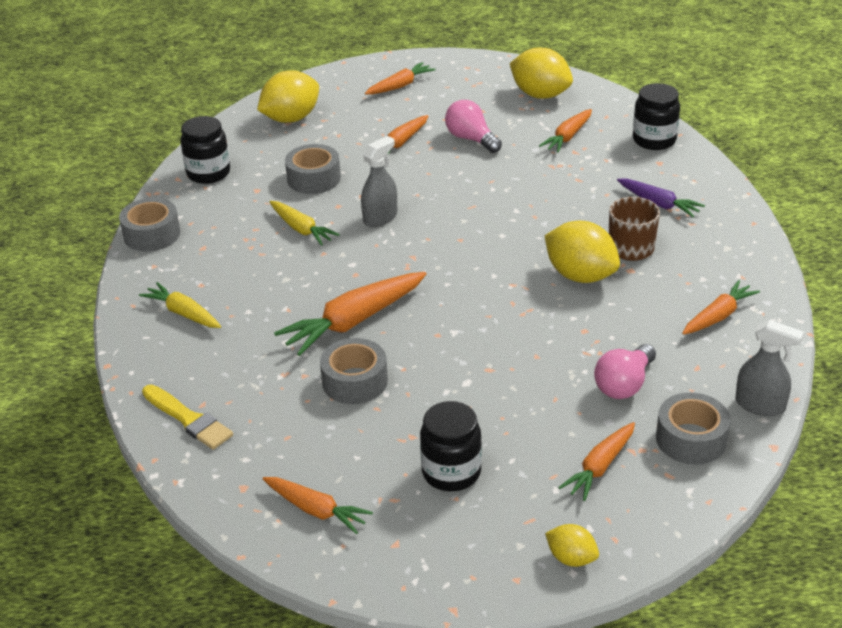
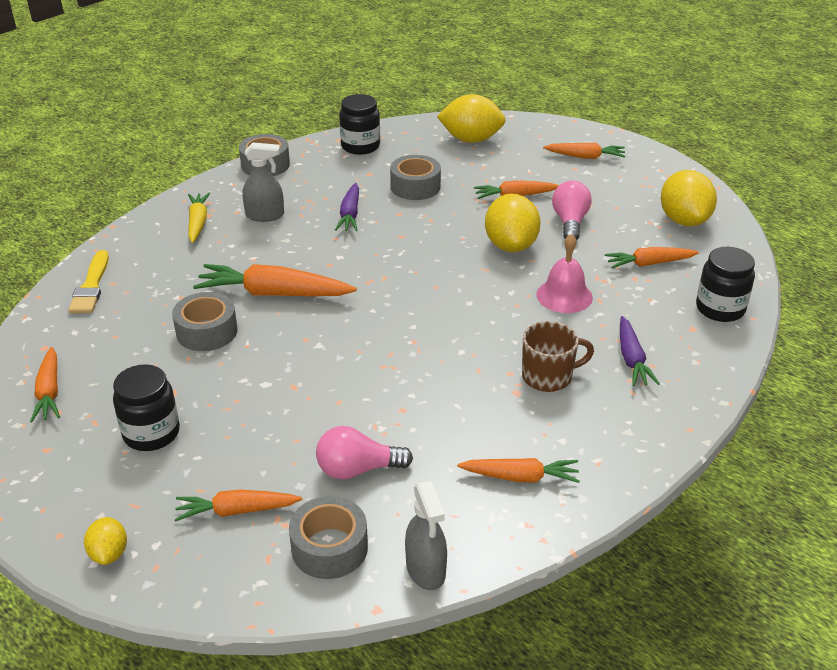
camera: 45 degrees right, 0 degrees up
yellow carrot [270,201,340,246] -> purple carrot [335,183,359,231]
grey spray bottle [361,136,397,227] -> grey spray bottle moved to [242,142,284,222]
yellow lemon [545,221,620,283] -> yellow lemon moved to [485,194,541,252]
none -> pink bell [536,234,593,313]

